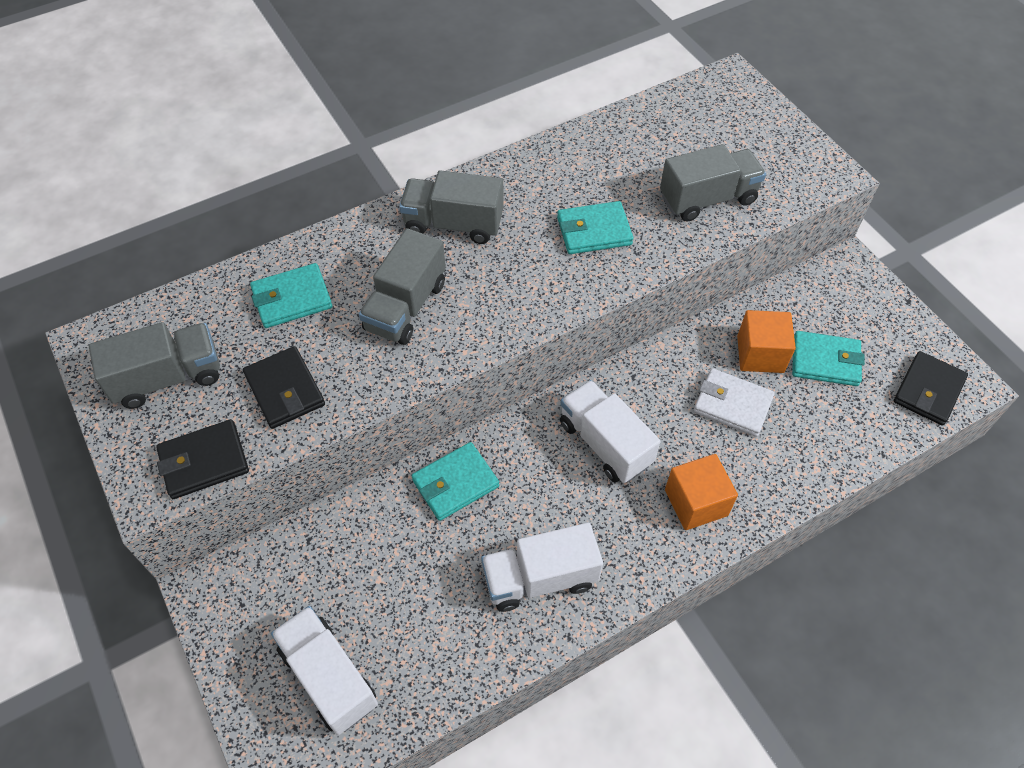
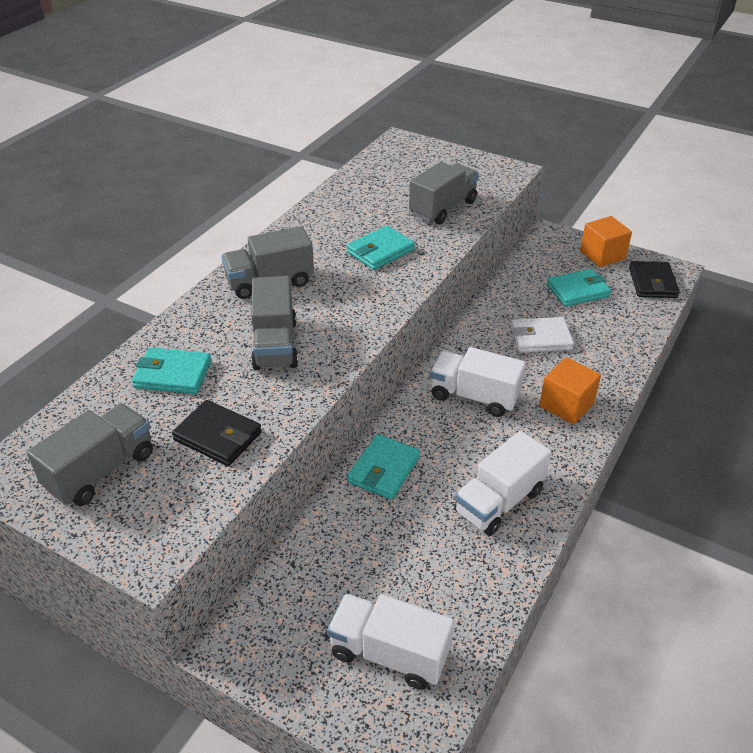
camera: 30 degrees left, 15 degrees down
black wallet [156,419,249,499] -> none
turquoise wallet [250,263,332,328] -> turquoise wallet turned 60 degrees clockwise [132,347,212,394]
orange cube [737,310,796,373] -> orange cube moved to [580,216,632,267]

